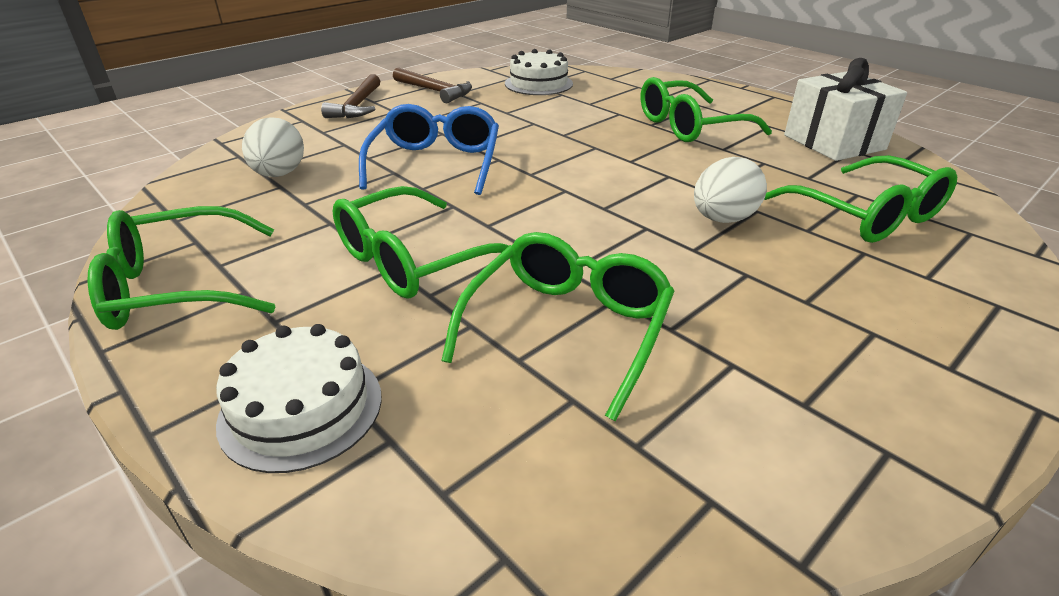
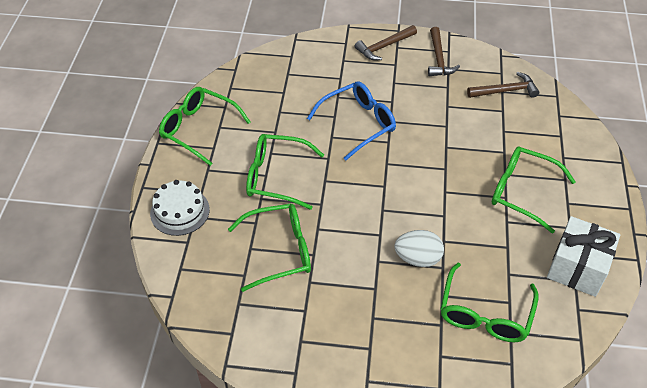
camera: 50 degrees right, 15 degrees up
white egg [242,117,304,177] -> none
white cake [505,49,573,95] -> brown hammer [467,72,539,98]

